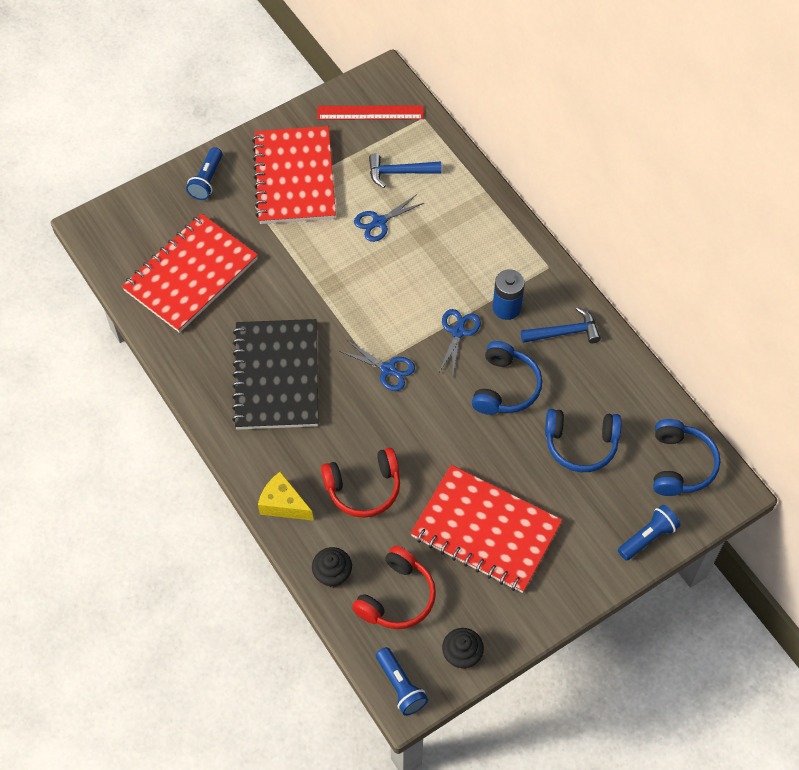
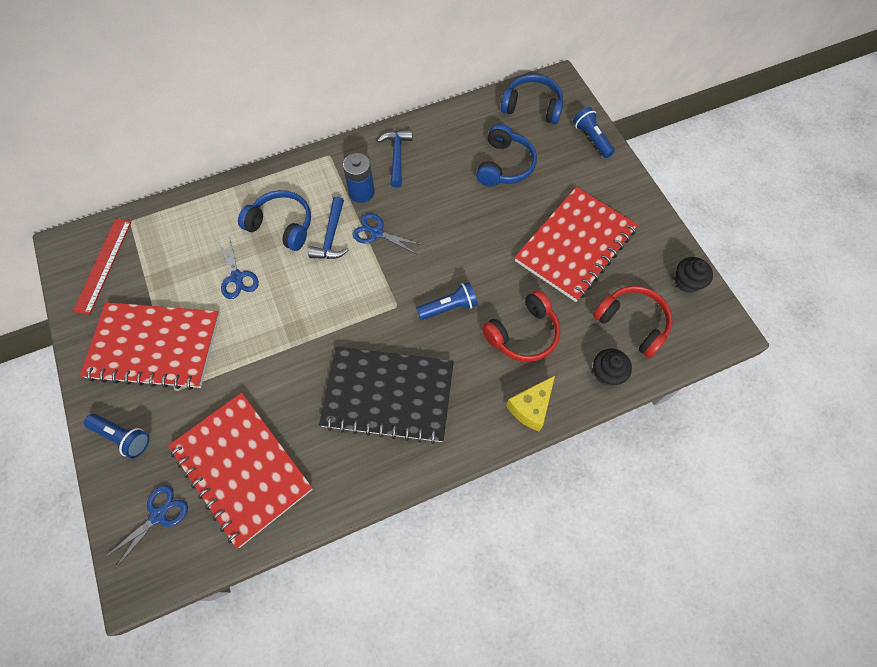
camera: 80 degrees left, 5 degrees up
red headphones [321,448,400,518] -> red headphones turned 60 degrees clockwise [482,290,560,362]
blue scissors [339,340,415,391] -> blue scissors moved to [105,485,188,569]
blue hammer [369,154,442,188] -> blue hammer moved to [308,197,349,259]
blue flashlight [376,647,428,716] -> blue flashlight moved to [416,282,478,320]
blue headphones [472,341,542,415] -> blue headphones moved to [238,190,311,251]

